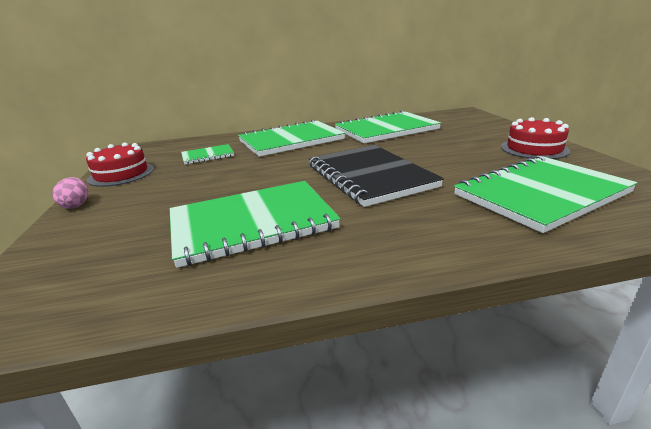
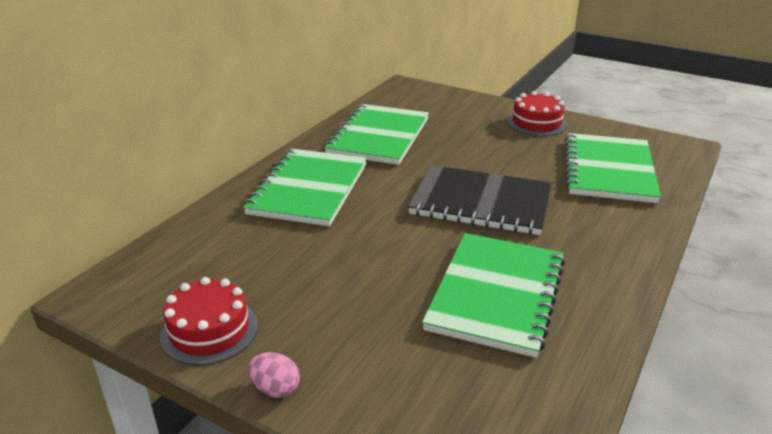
camera: 50 degrees left, 5 degrees up
green notebook [181,144,234,164] -> none

